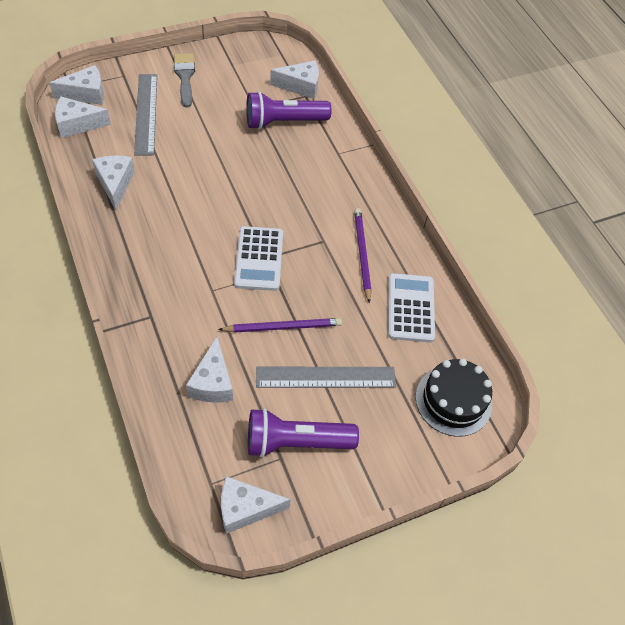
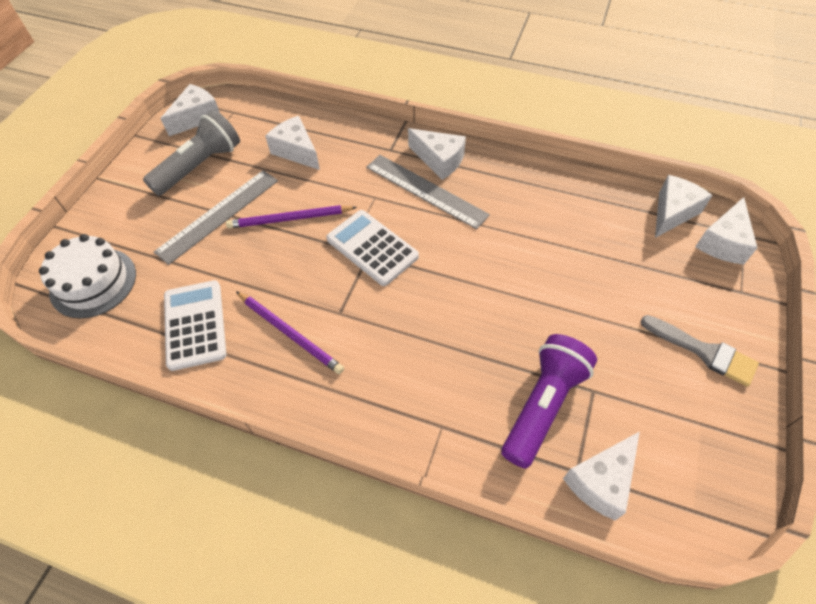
camera: 140 degrees right, 0 degrees up
white cheese [92,155,135,210] -> white cheese moved to [408,128,466,180]
grey ruler [134,74,157,156] -> grey ruler moved to [366,155,490,229]
purple pencil [218,318,342,333] -> purple pencil turned 45 degrees clockwise [226,205,357,228]
purple flashlight [248,408,359,458] -> grey flashlight [143,110,240,196]
white calculator [388,273,435,342] -> white calculator turned 150 degrees counterclockwise [164,280,226,371]
black cake [415,359,492,437] -> white cake [39,234,136,318]

